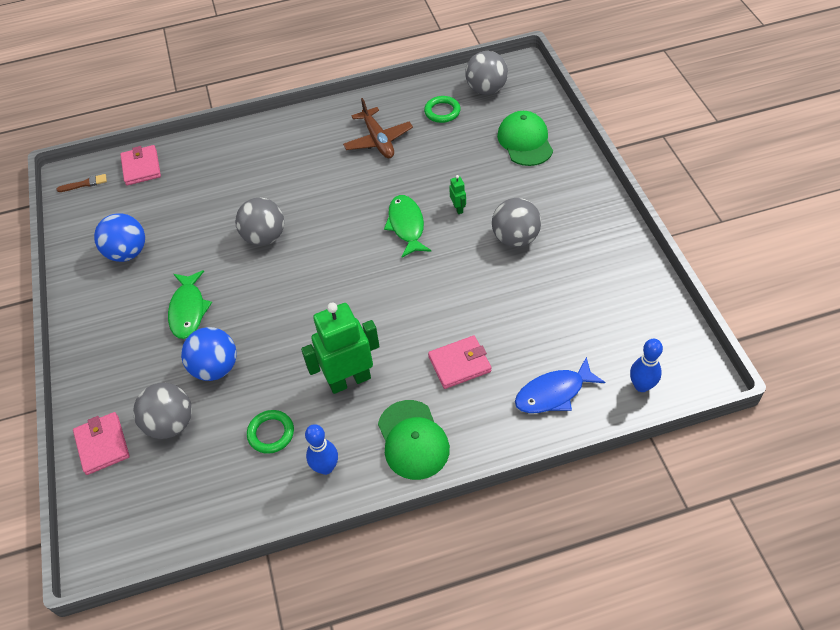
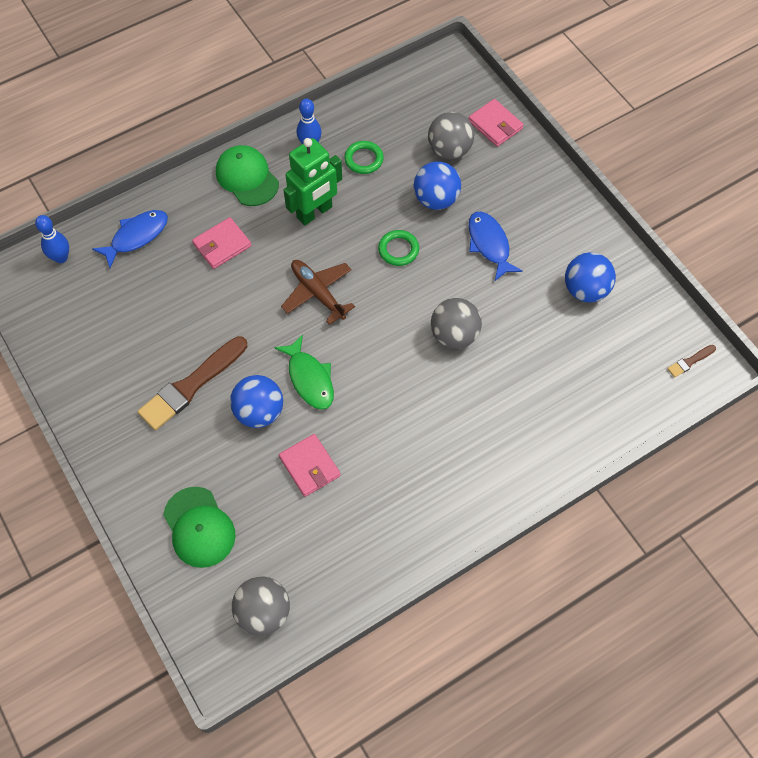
camera: 160 degrees right, 10 degrees up
pink wallet [120,145,161,186] -> pink wallet moved to [279,434,341,497]
green fish [168,270,212,339] -> blue fish [469,212,523,281]
brown plane [343,98,413,158] -> brown plane moved to [281,260,355,325]
green ring [424,96,461,123] -> green ring moved to [378,230,419,266]
green robot [449,175,466,214] -> blue ball [230,375,283,428]
grey ball [492,198,541,247] -> brown brush [138,336,247,430]

